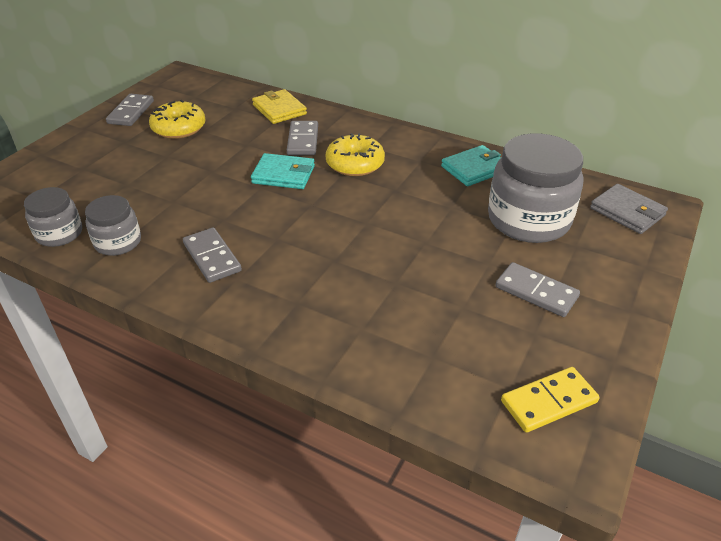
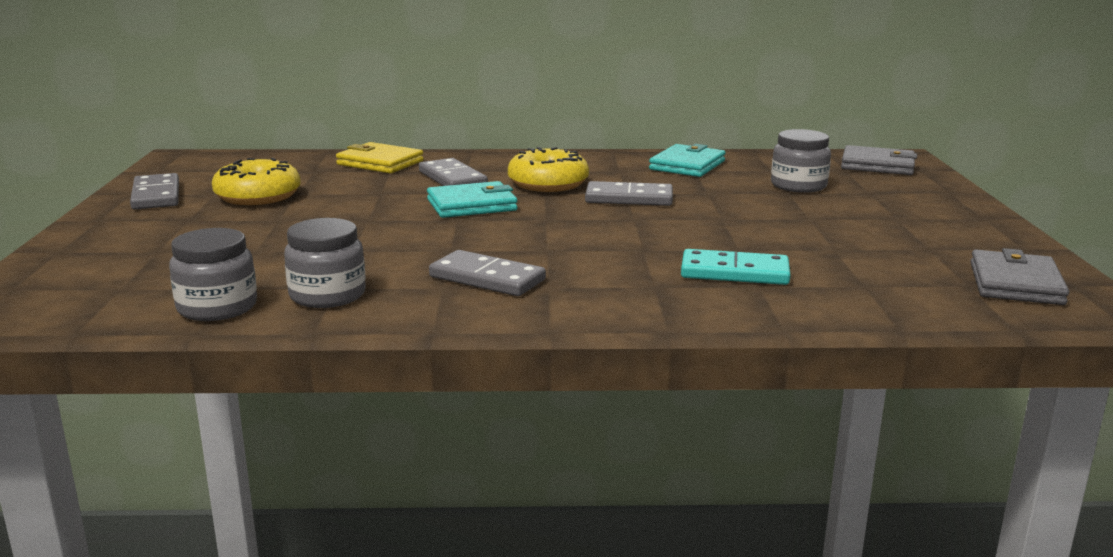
camera: 30 degrees left, 20 degrees down
grey jar [488,133,583,243] -> grey jar [771,129,831,193], size x0.54
grey domino [495,262,580,317] -> grey domino moved to [585,181,673,206]
yellow domino [501,367,599,433] -> grey wallet [970,248,1069,305]
none -> turquoise domino [681,249,791,285]

